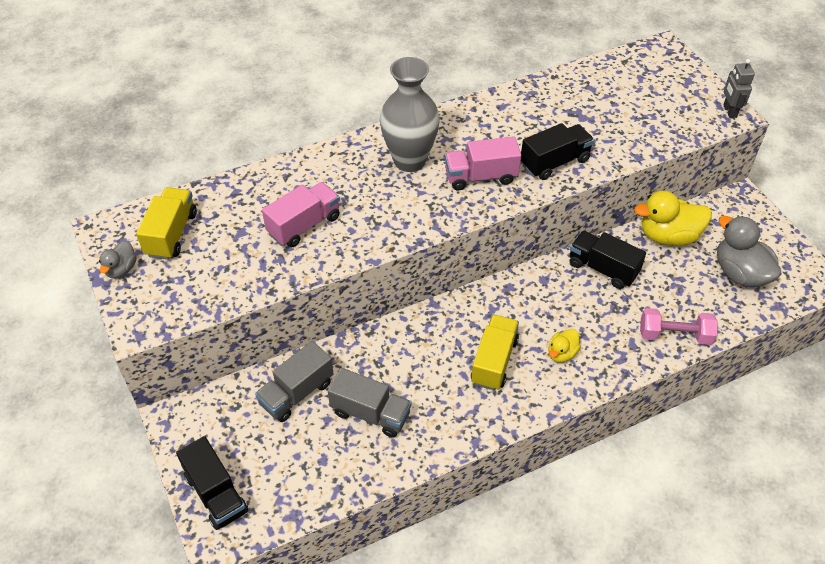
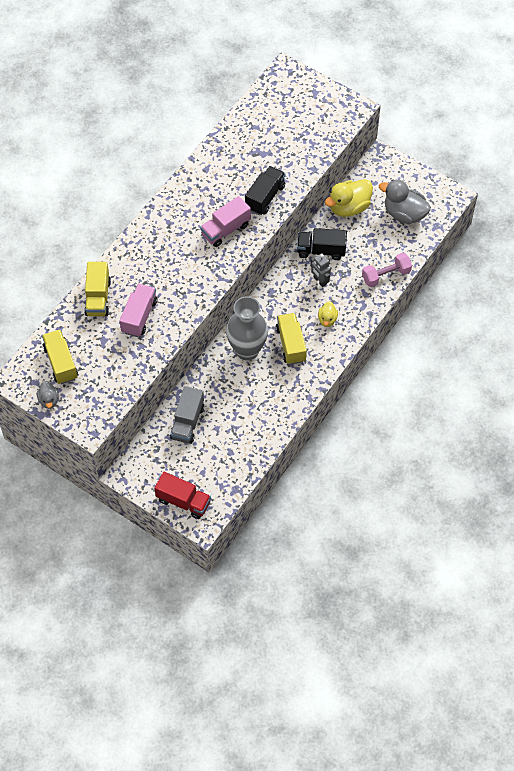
camera: 30 degrees left, 10 degrees up
black truck [176,436,248,530] -> red truck [154,472,211,519]
grey truck [328,368,412,438] -> none
grey vase [380,57,440,172] -> grey vase moved to [226,296,268,360]
grey robot [723,59,755,118] -> grey robot moved to [310,253,331,287]
none -> yellow truck [84,262,111,316]

